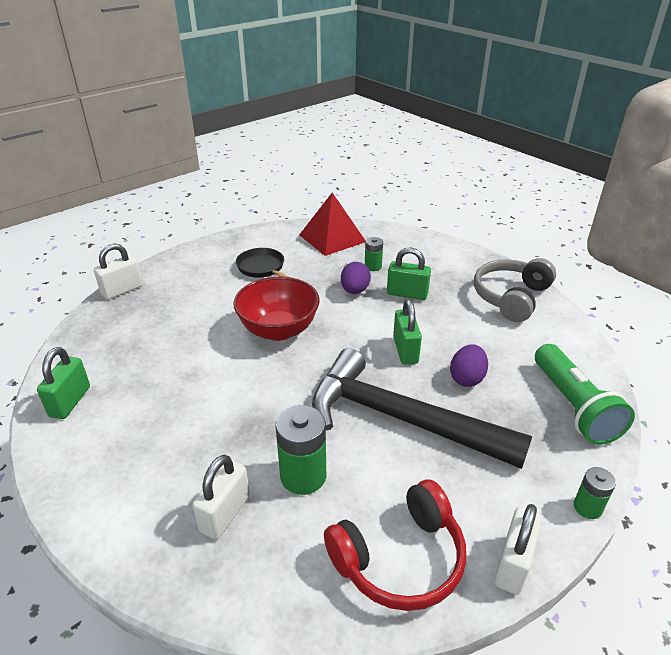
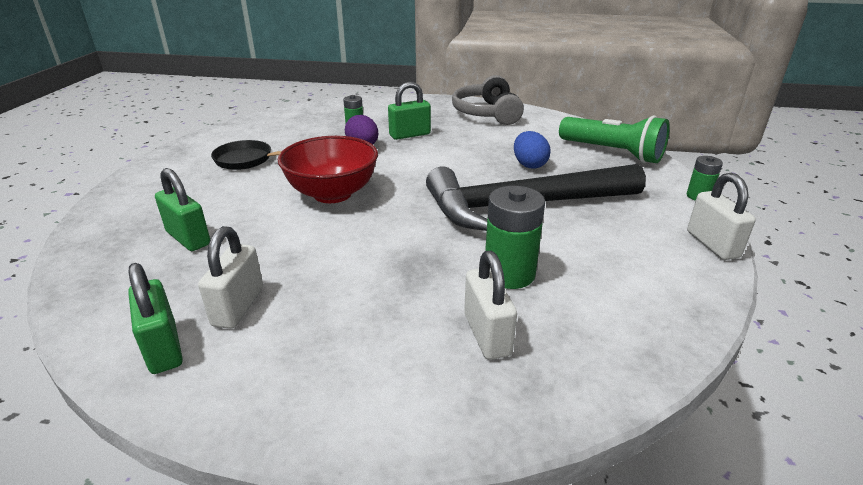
camera: 40 degrees left, 5 degrees down
white padlock [94,244,143,300] -> white padlock moved to [198,226,263,329]
red pyramid [299,192,365,256] -> none
red headphones [324,480,466,611] -> none
green padlock [393,299,422,365] -> green padlock moved to [155,168,210,251]
purple egg [450,344,488,387] -> blue egg [514,131,551,168]

